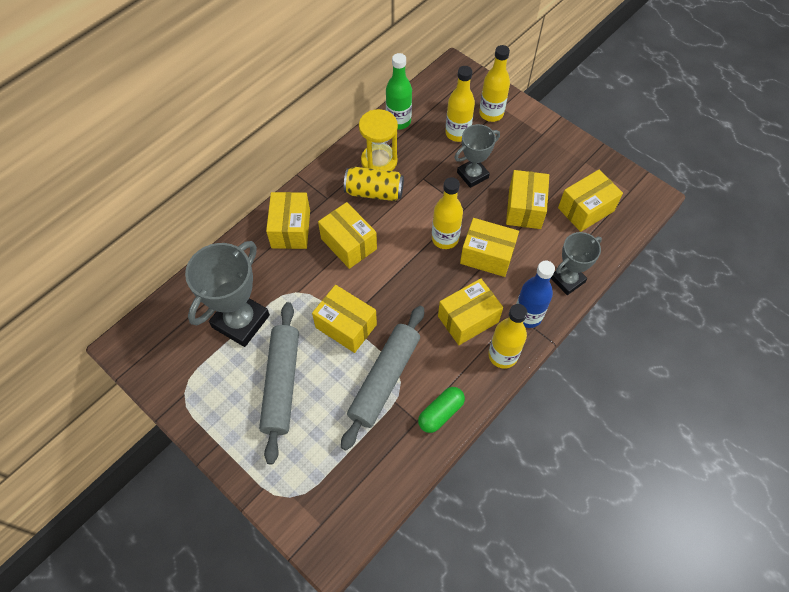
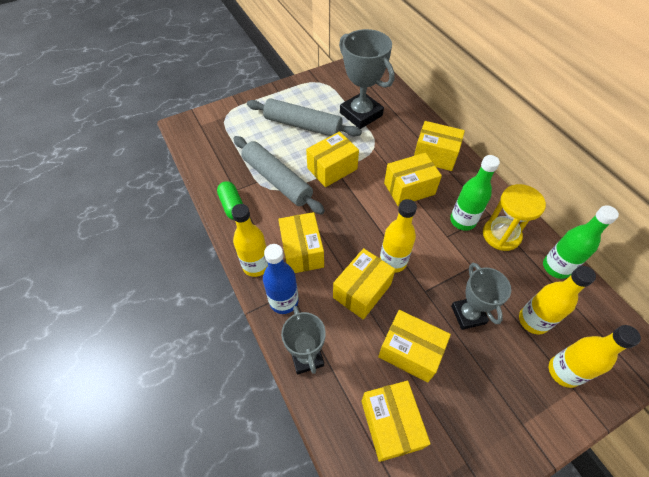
camera: 110 degrees right, 5 degrees down
yellow can [344,167,404,201] -> green bottle [450,155,500,231]

